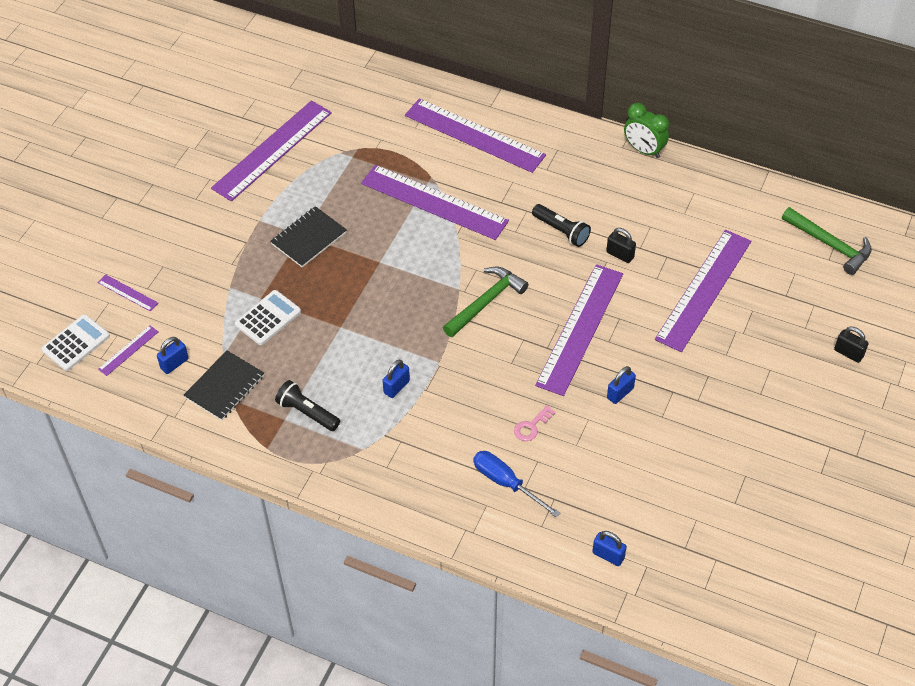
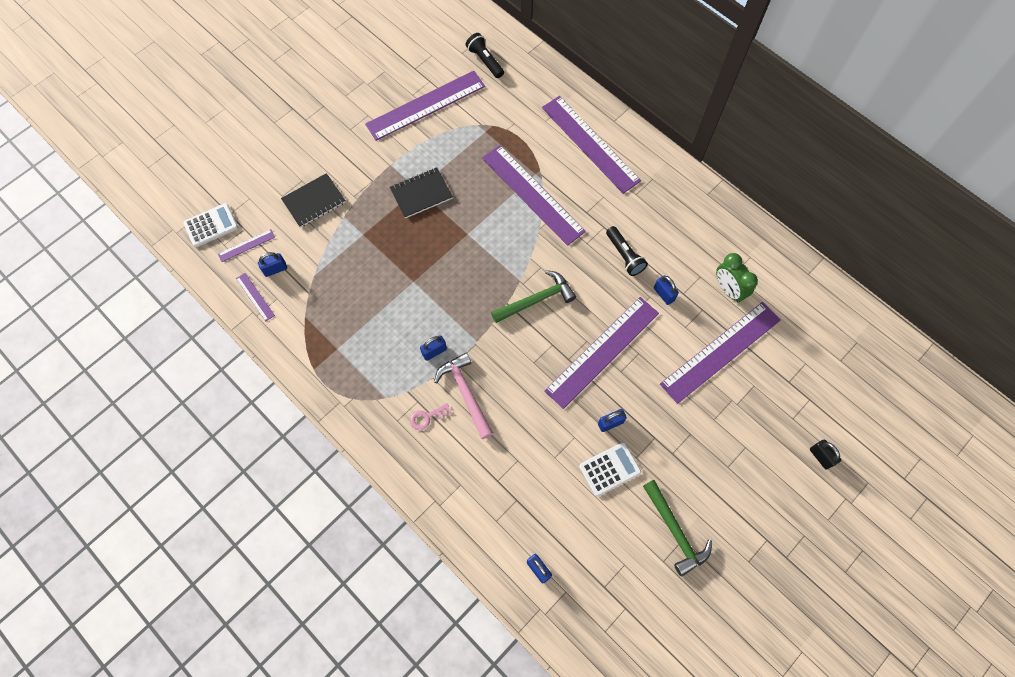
camera: 20 degrees right, 15 degrees up
purple ruler [97,274,158,312] -> purple ruler moved to [236,273,275,322]
black notebook [184,350,264,421] -> black notebook moved to [281,173,346,228]
white calculator [235,290,301,345] -> white calculator moved to [579,442,641,497]
black flashlight [275,380,340,431] -> black flashlight moved to [466,33,504,78]
blue screwdriver [473,451,560,518] -> none
pink key [514,405,556,441] -> pink key moved to [410,403,451,430]
black padlock [606,228,636,263] -> blue padlock [654,276,679,305]
green clock [624,103,669,158] -> green clock moved to [716,253,758,303]
green hammer [782,207,872,275] -> green hammer moved to [643,480,712,577]
none -> pink hammer [434,353,493,439]

